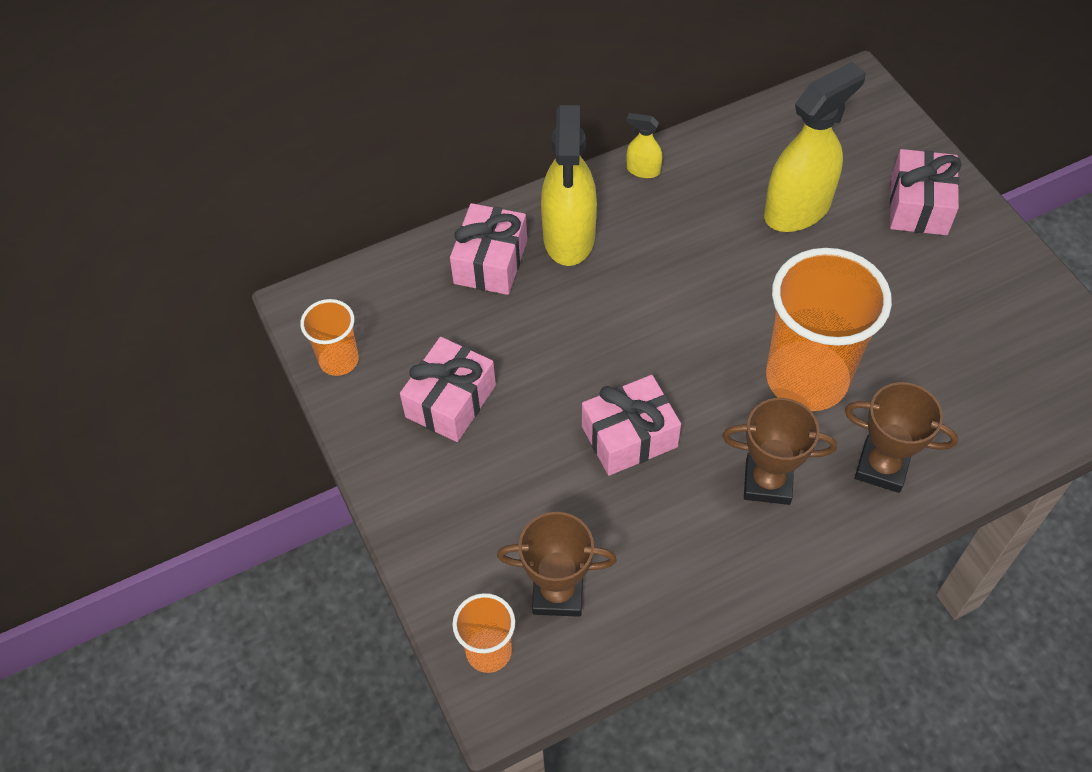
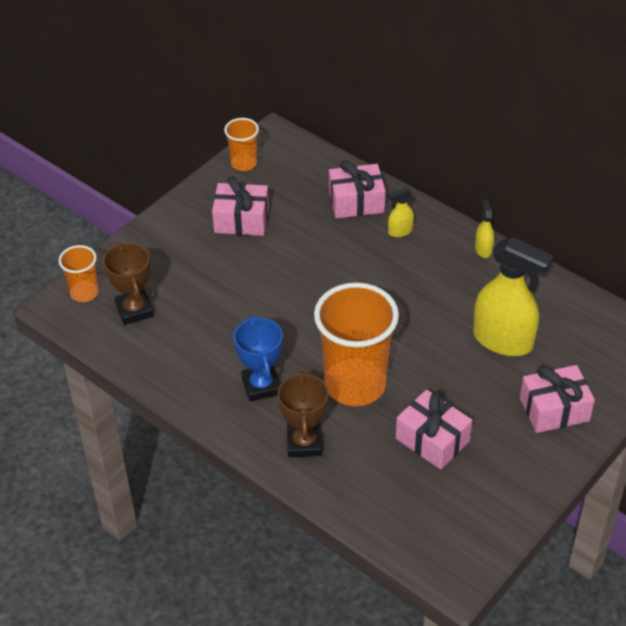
camera: 65 degrees right, 10 degrees down
yellow spray bottle [541,105,597,266] -> yellow spray bottle [388,188,414,237], size x0.45
pink gift [582,375,681,476] -> pink gift moved to [396,390,473,470]
brown trophy [722,398,837,505] -> blue trophy [234,316,283,402]

